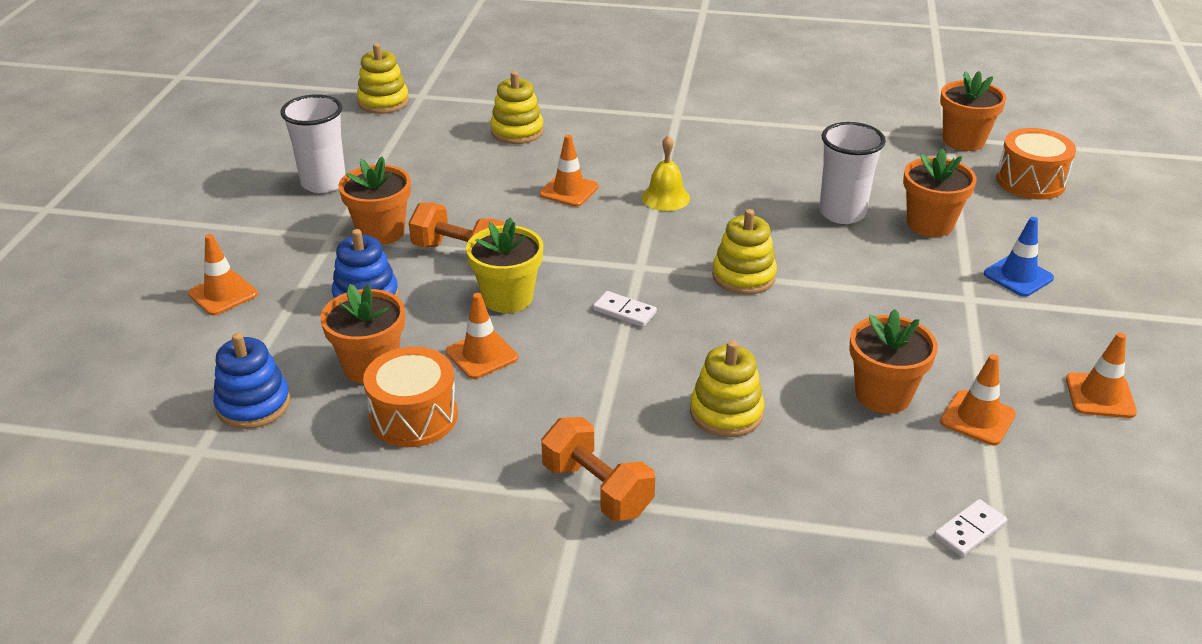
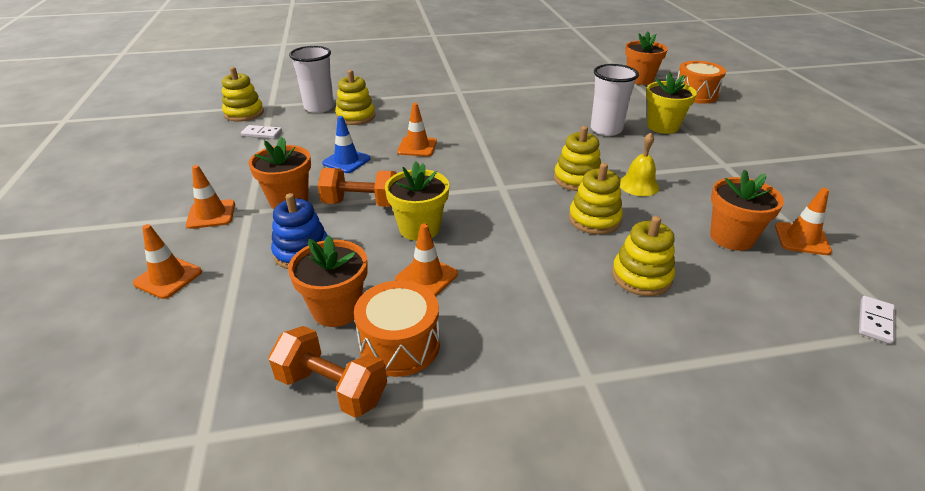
camera: 20 degrees left, 0 degrees up
blue stacking toy [213,333,291,429] -> none
white cup [280,94,345,193] -> white cup moved to [289,46,334,113]
orange dumbbell [541,417,655,521] -> orange dumbbell moved to [268,326,387,418]
white domino [593,291,657,327] -> white domino moved to [241,125,282,139]
yellow bell [642,135,690,211] -> yellow bell moved to [620,133,660,196]
orange flower pot [903,149,977,237] -> yellow flower pot [646,72,697,134]
blue traffic cone [984,217,1054,297] -> blue traffic cone moved to [322,116,371,173]
orange traffic cone [1066,332,1137,418] -> orange traffic cone moved to [186,165,235,229]
none -> yellow stacking toy [569,163,623,235]

